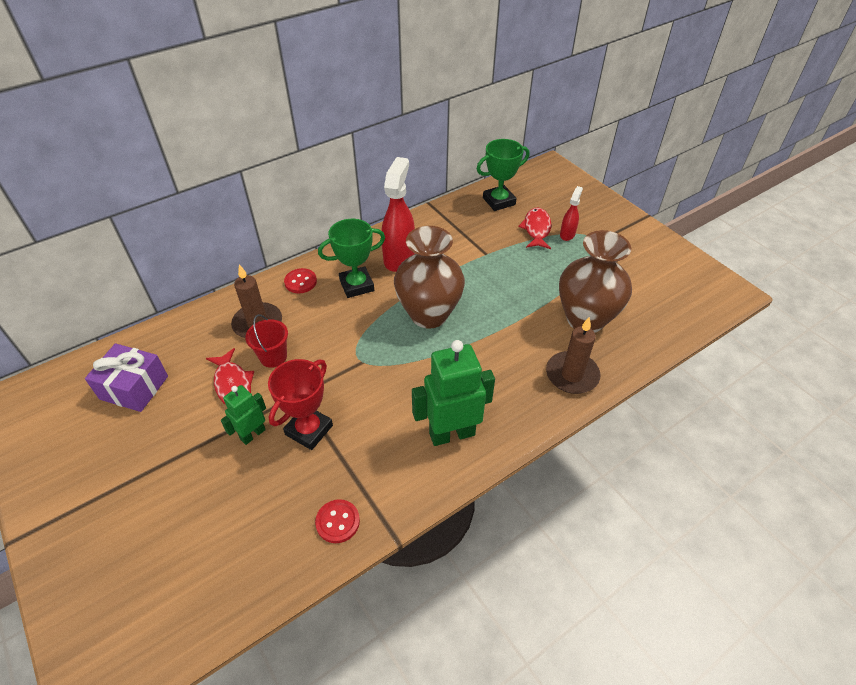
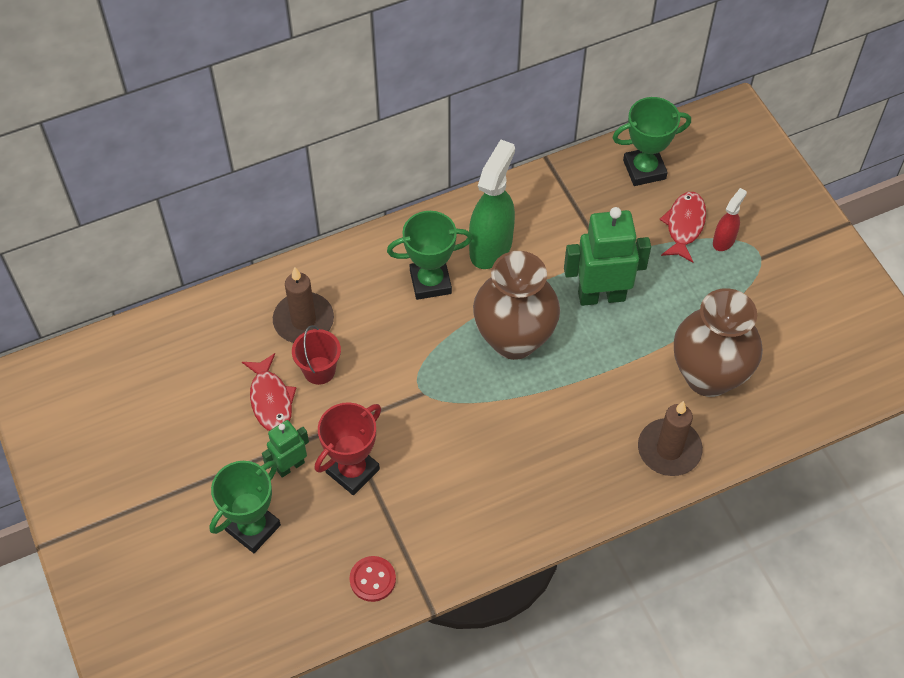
camera: 10 degrees right, 10 degrees up
purple gift [85,343,168,412] -> none
red button [284,268,317,293] -> none
red spray bottle [381,157,415,272] -> green spray bottle [469,140,515,269]
green robot [412,340,495,446] -> green robot moved to [564,207,651,306]
none -> green trophy [209,461,281,553]

